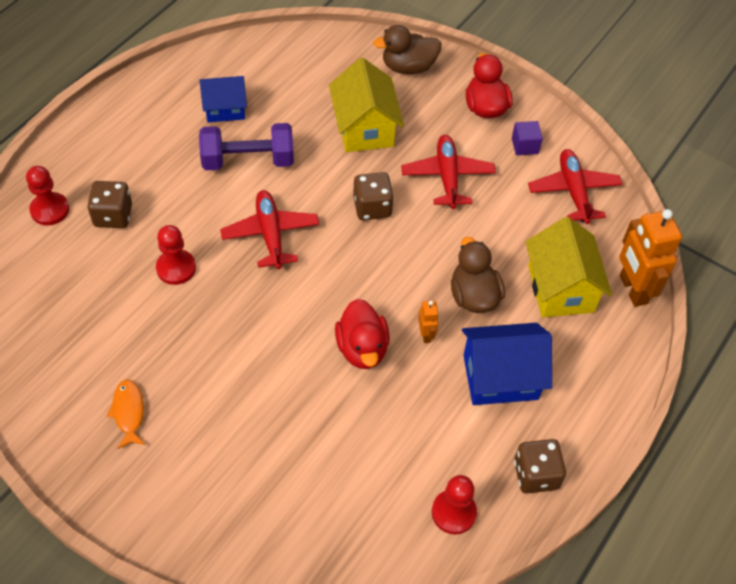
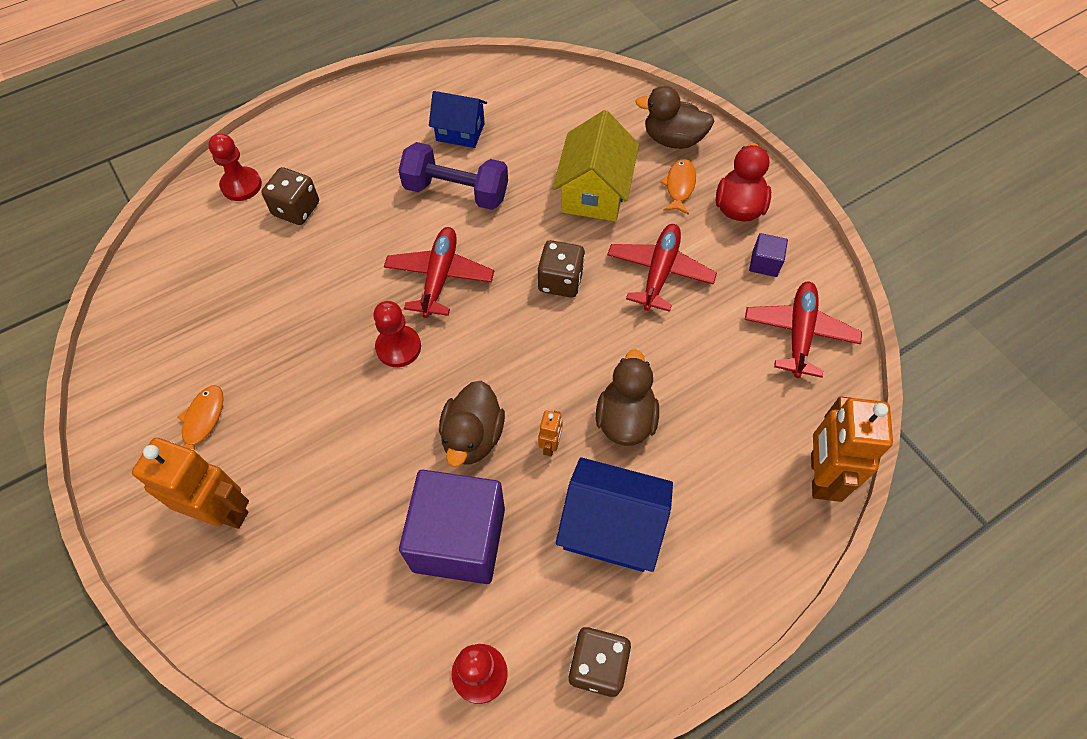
camera: 25 degrees right, 5 degrees up
red pawn [156,225,196,285] -> red pawn moved to [373,301,421,367]
red duck [335,299,390,369] -> brown duck [439,381,505,467]
yellow house [526,217,612,318] -> none
none -> orange robot [132,438,249,529]
none -> purple cube [399,470,505,584]
none -> orange fish [660,159,696,215]

